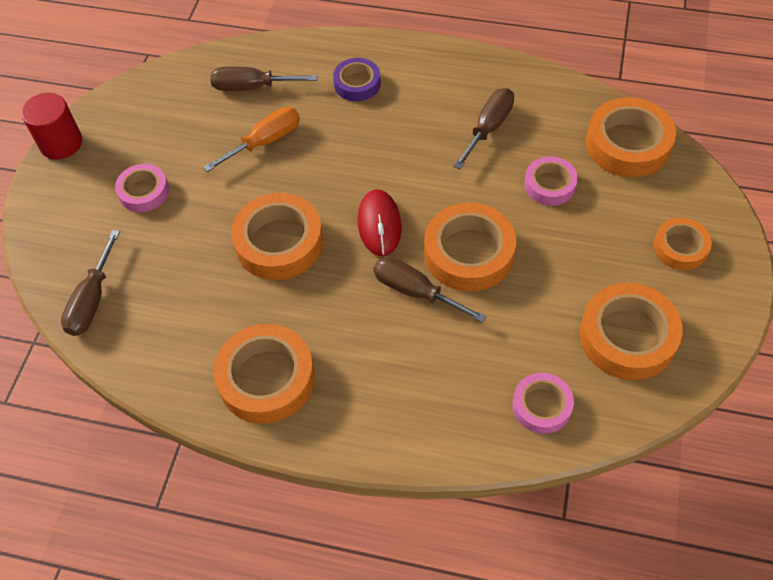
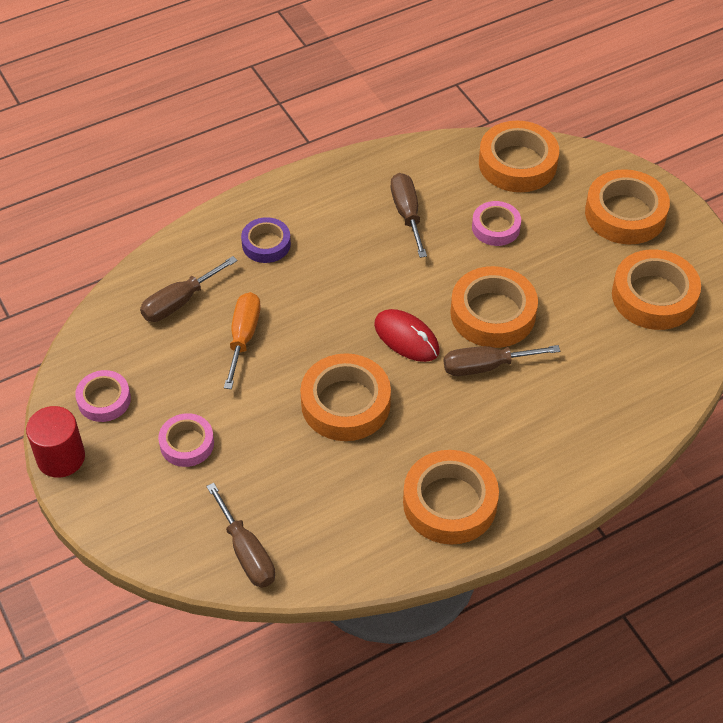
camera: 45 degrees left, 5 degrees down
pink tape [512,373,574,434] -> pink tape moved to [75,370,131,422]
orange tape [653,218,712,270] -> orange tape [585,169,670,245], size x1.69

